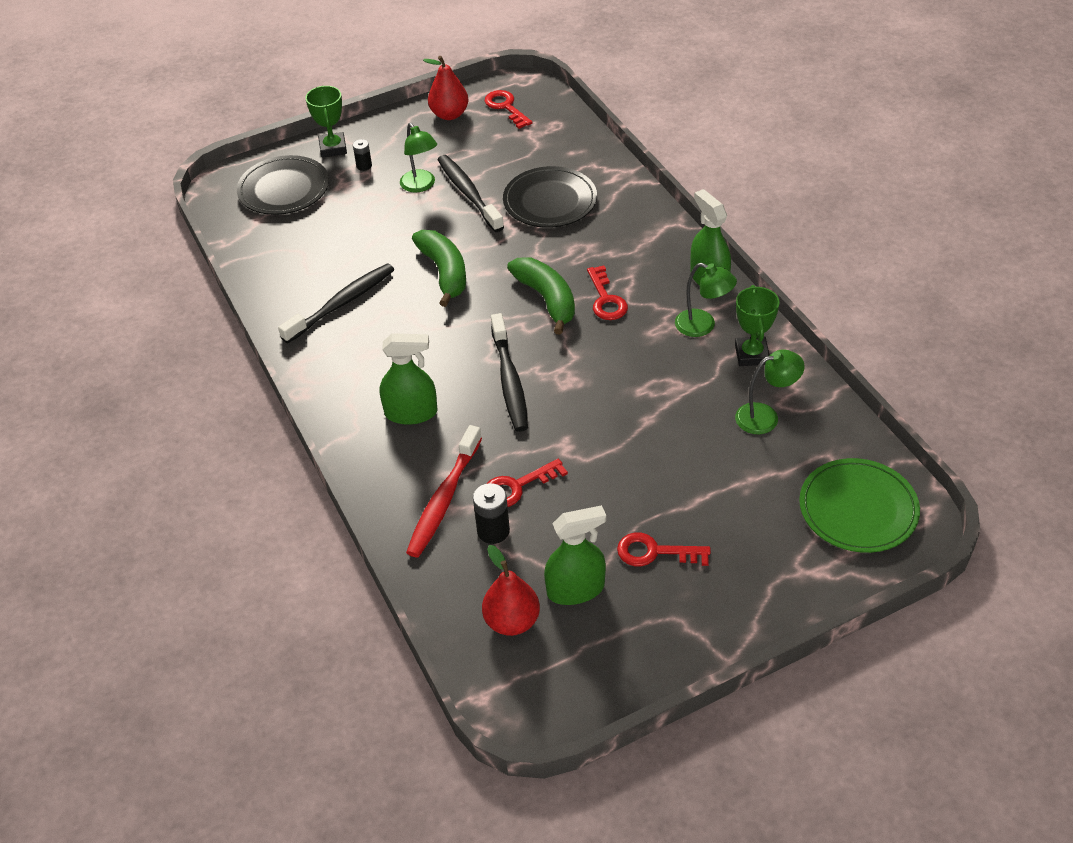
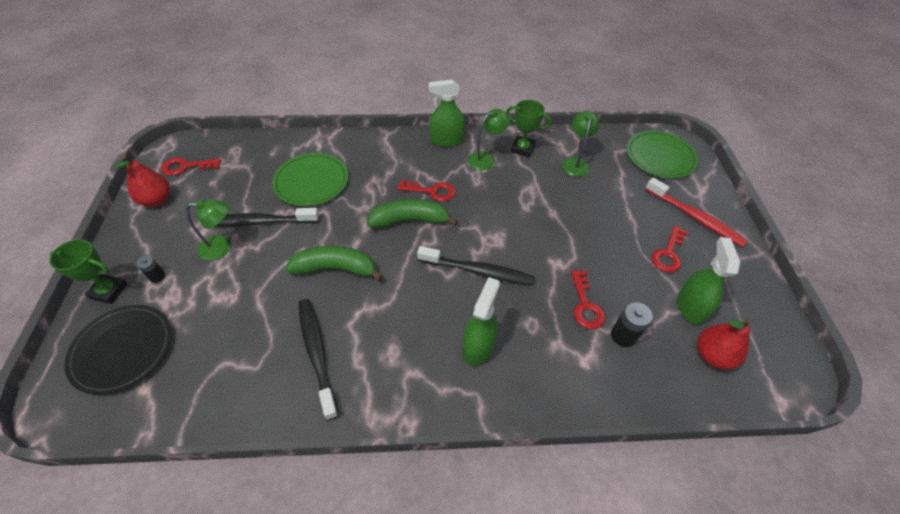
camera: 70 degrees left, 5 degrees up
red toothbrush [406,425,482,557] -> red toothbrush moved to [645,177,748,247]
black plate [503,166,597,228] -> green plate [272,153,348,206]

